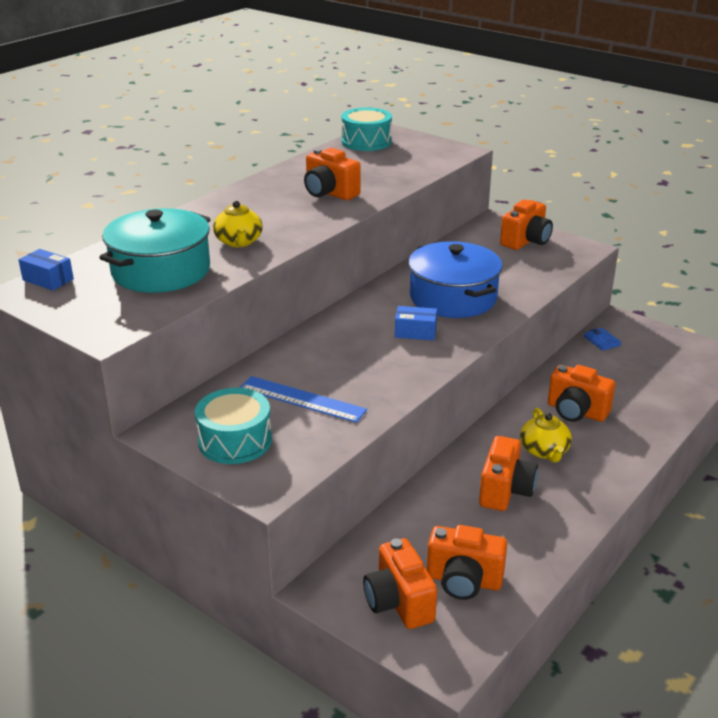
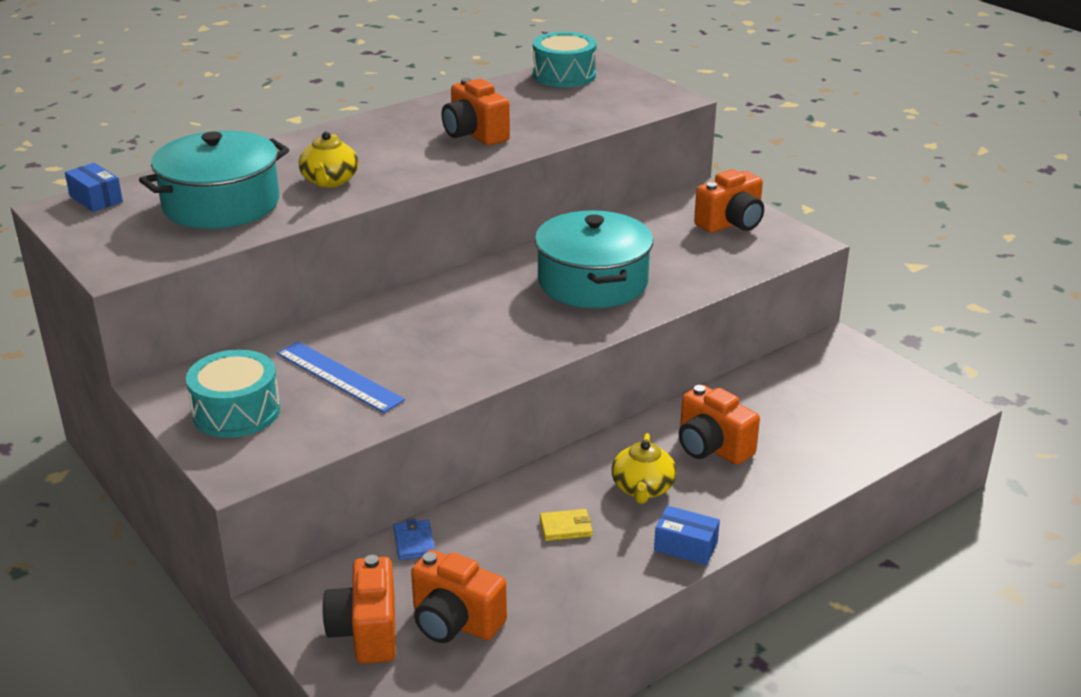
camera: 15 degrees right, 0 degrees up
blue box [395,306,437,341] -> blue box moved to [654,506,720,565]
blue pot [408,241,503,318] -> turquoise pot [535,210,653,308]
orange camera [479,436,538,511] -> yellow wallet [540,509,593,541]
blue wallet [584,328,621,351] -> blue wallet moved to [394,519,435,560]

